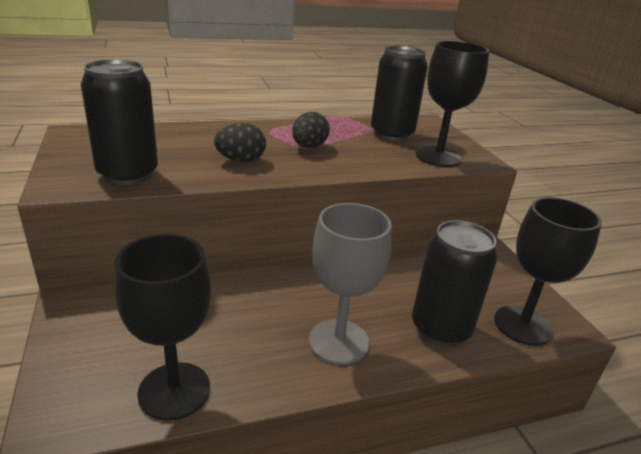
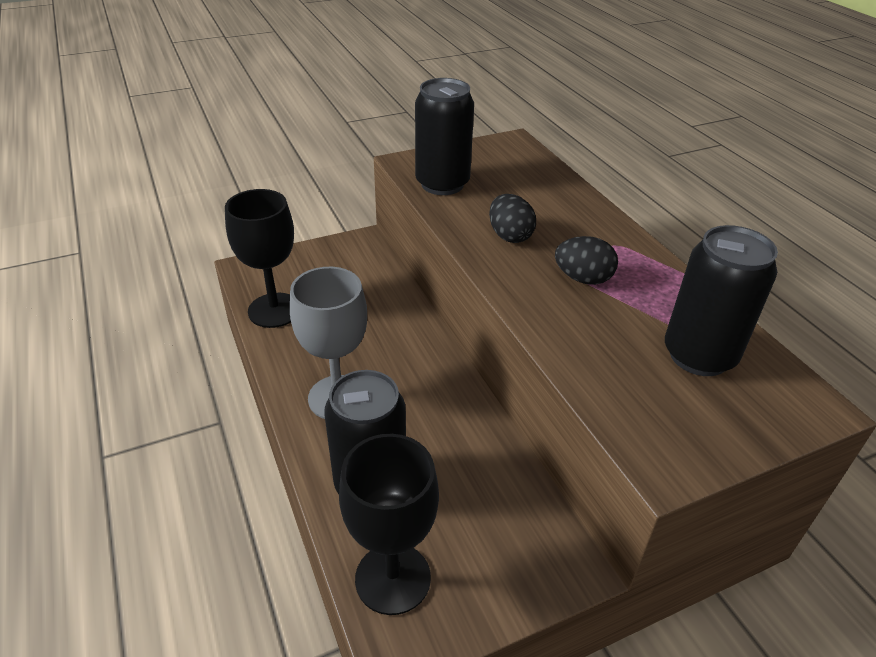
camera: 85 degrees right, 10 degrees up
black goblet [416,41,489,167] -> none

